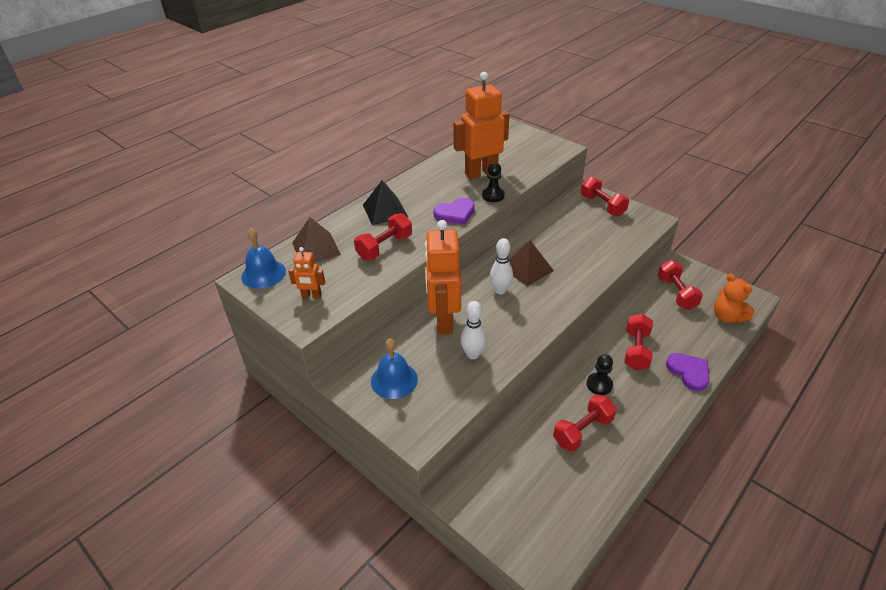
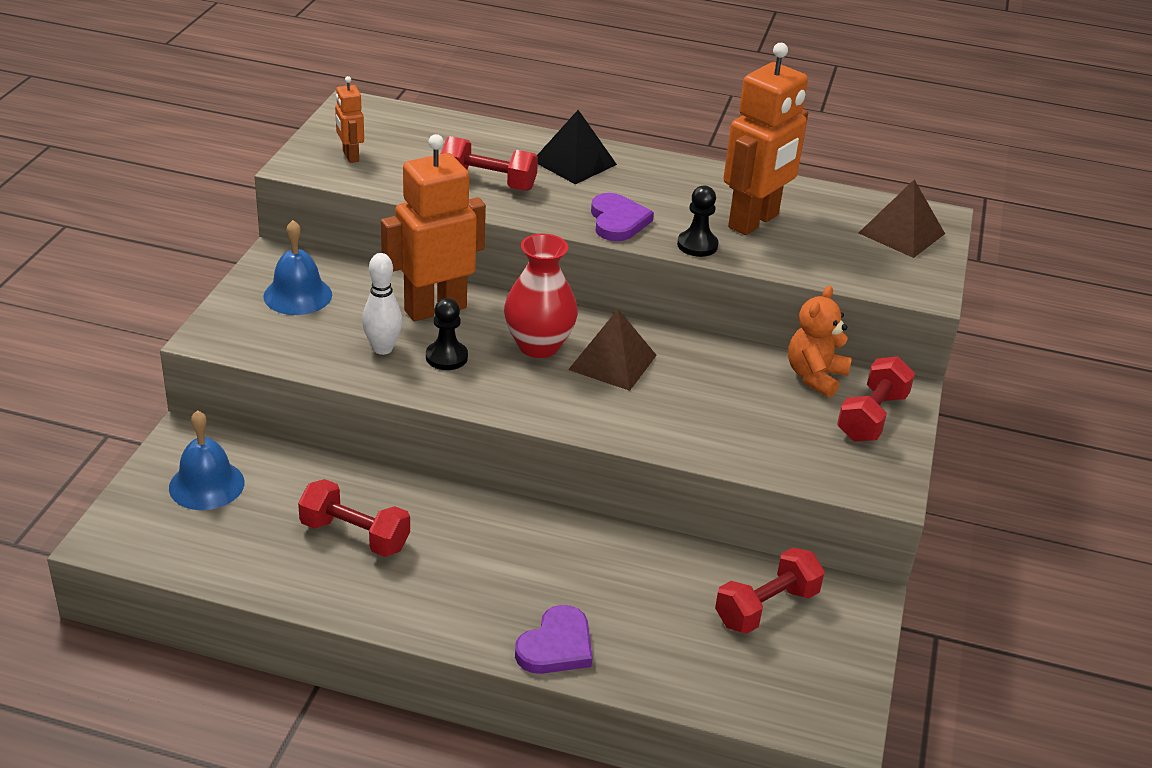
camera: 60 degrees right, 5 degrees down
blue bell [241,228,286,289] -> blue bell moved to [169,410,244,510]
brown pyramid [292,217,341,262] -> brown pyramid moved to [859,179,945,258]
purple heart [433,198,474,225] -> purple heart turned 135 degrees counterclockwise [591,193,654,241]
orange robot [453,72,510,179] -> orange robot turned 90 degrees clockwise [723,43,808,235]
white bowling pin [490,238,513,294] -> red vase [504,234,578,358]
black pawn [587,354,613,395] -> black pawn moved to [426,298,468,370]
red dumbbell [624,313,653,370] -> none
orange teddy bear [714,273,755,324] -> orange teddy bear moved to [788,286,852,398]

